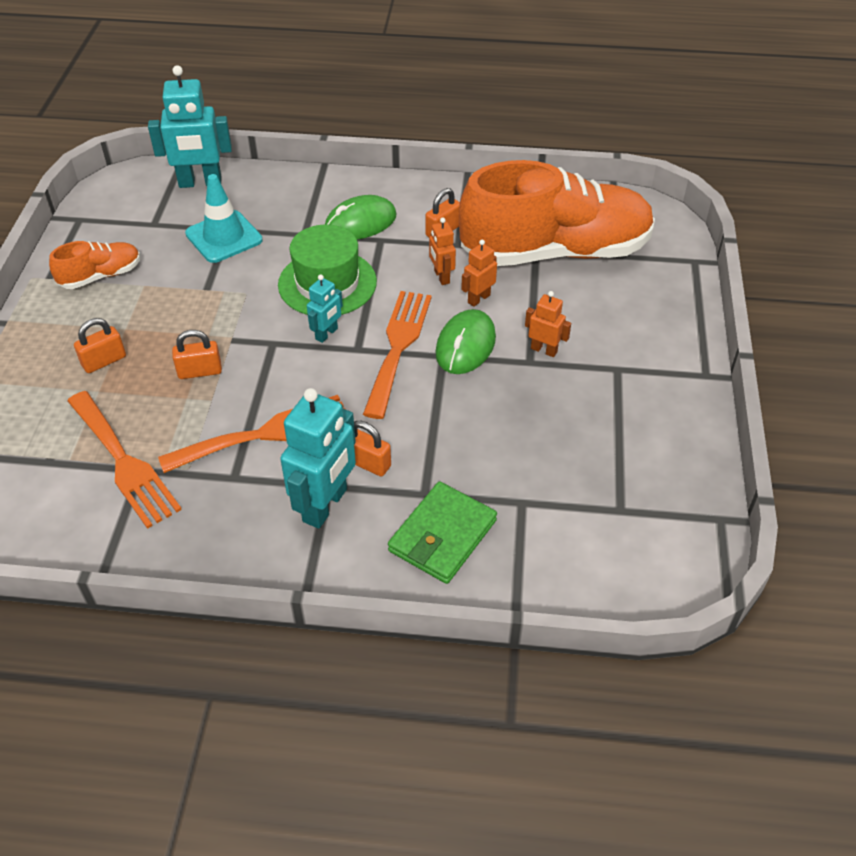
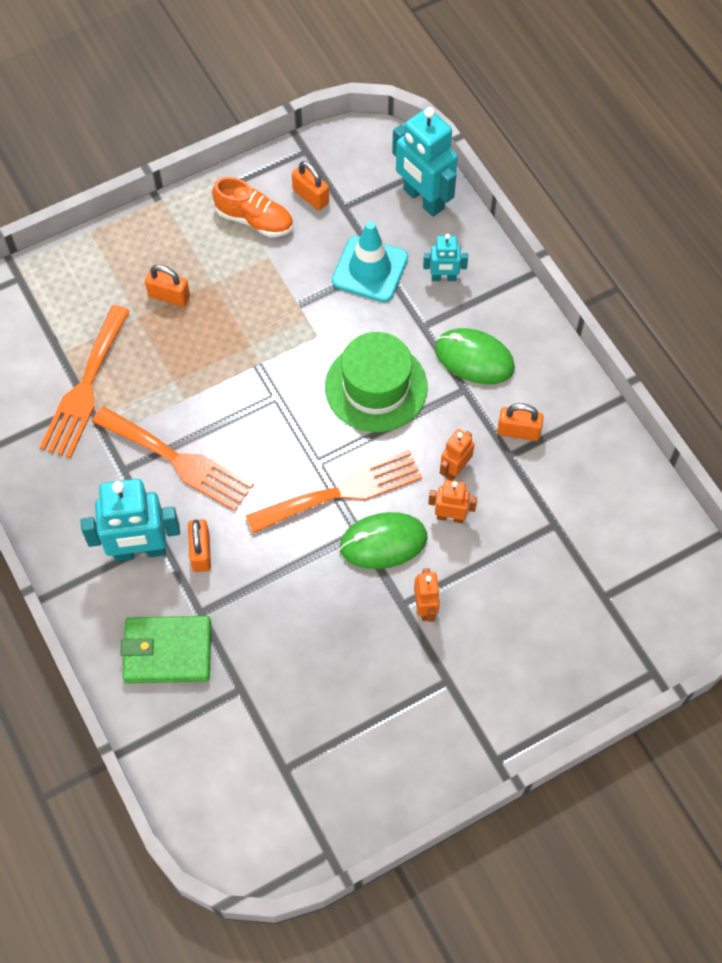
camera: 55 degrees right, 15 degrees up
orange padlock [172,330,222,379] -> orange padlock moved to [292,161,329,210]
turquoise robot [307,275,343,343] -> turquoise robot moved to [423,234,468,281]
orange shoe [459,160,655,266] -> none

